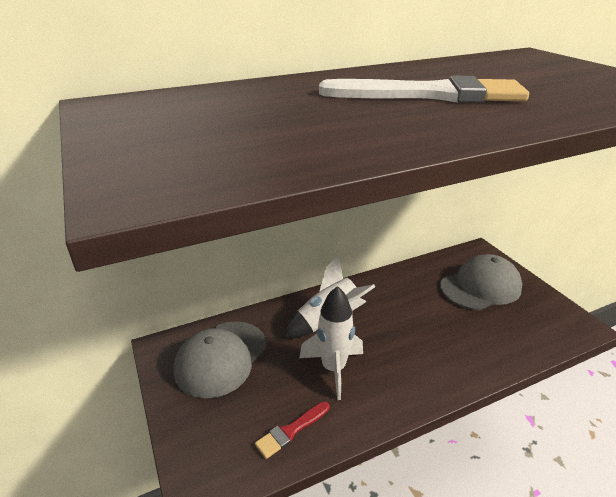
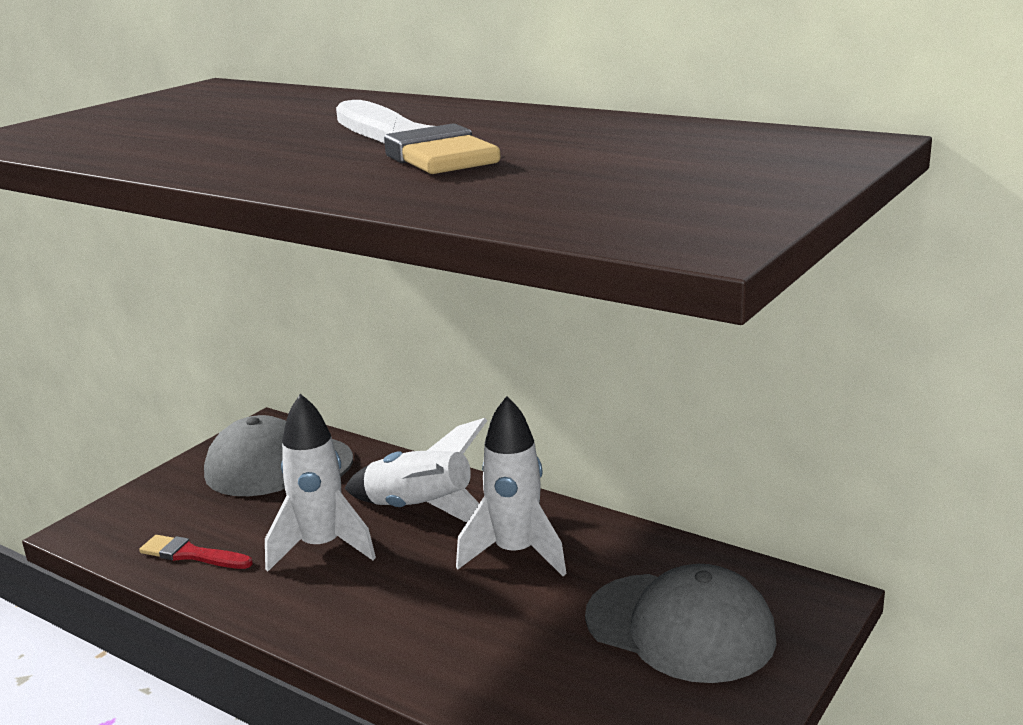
camera: 60 degrees right, 10 degrees down
none -> white rocket [456,396,567,576]

